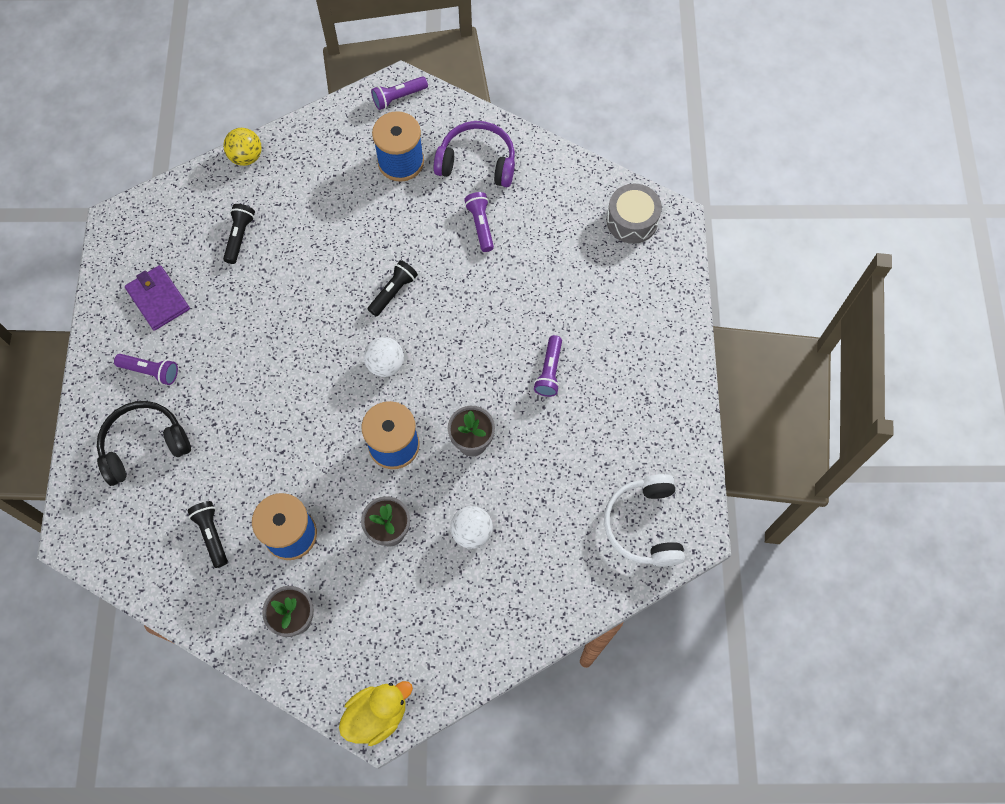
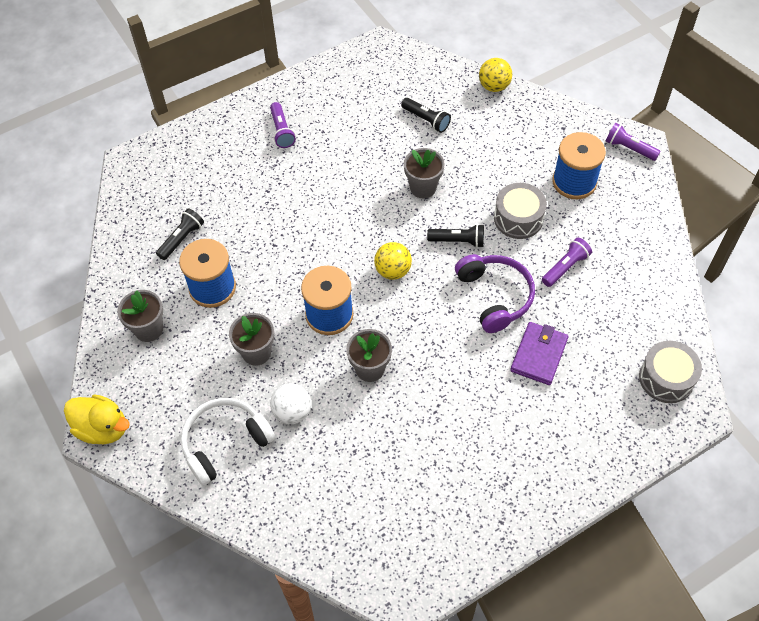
camera: 60 degrees right, 10 degrees down
black headphones [97,401,191,486] -> none
purple wallet [125,265,190,331] -> purple wallet moved to [510,322,568,385]
black flashlight [223,204,255,264] -> black flashlight turned 60 degrees clockwise [401,98,451,133]
white ball [364,337,404,377] -> yellow ball [374,242,412,280]
purple headphones [434,121,515,187] -> purple headphones moved to [455,254,535,333]
purple flashlight [534,335,562,397] -> none
white headphones [604,474,685,567] -> white headphones moved to [181,398,275,485]
none -> grey flower pot [404,148,445,198]
none -> grey drum [494,183,547,239]

